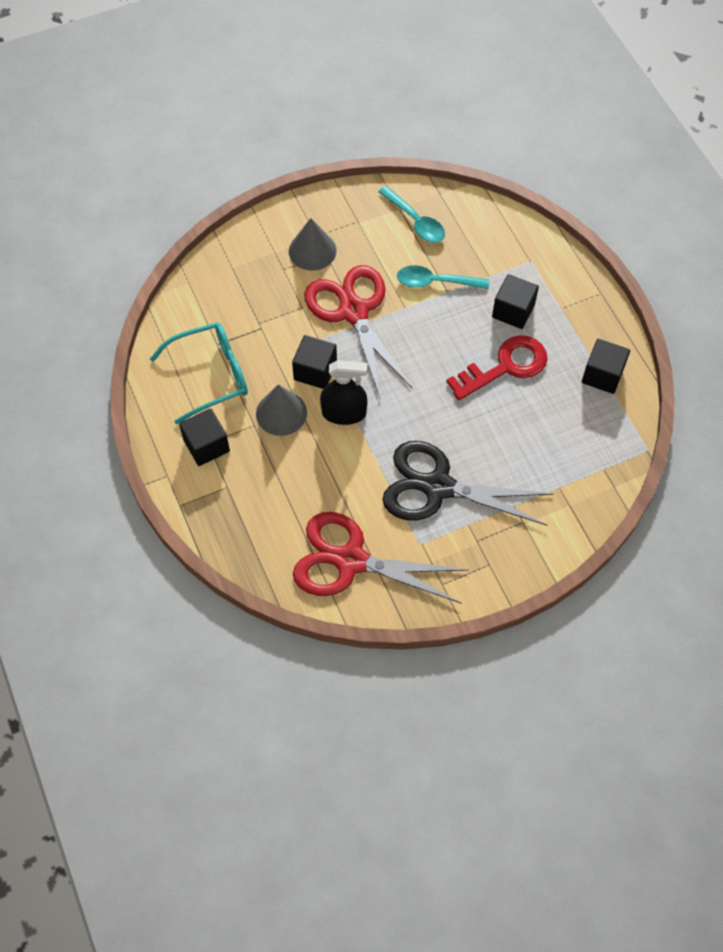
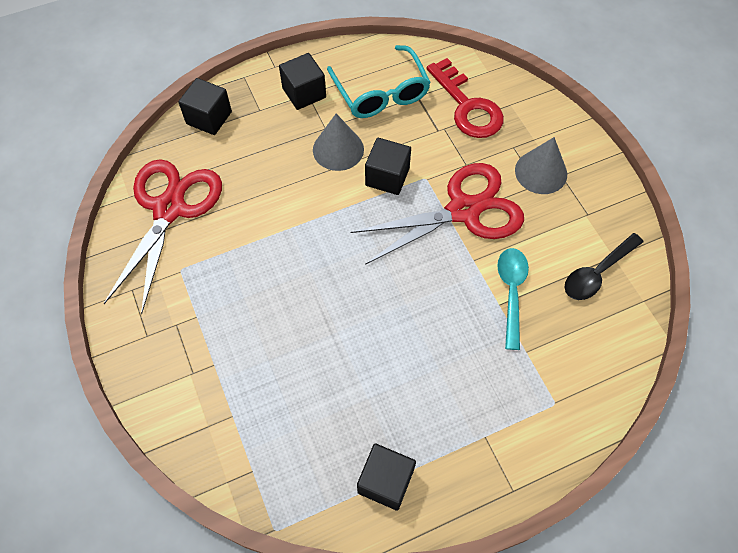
camera: 90 degrees right, 0 degrees up
black spray bottle [320,360,368,425] -> none
turquoise spoon [378,186,445,243] -> black spoon [565,233,643,300]
black scissors [382,441,553,526] -> none
red key [446,335,548,400] -> red key moved to [427,58,504,138]
black cube [492,274,539,329] -> black cube moved to [178,78,232,135]

